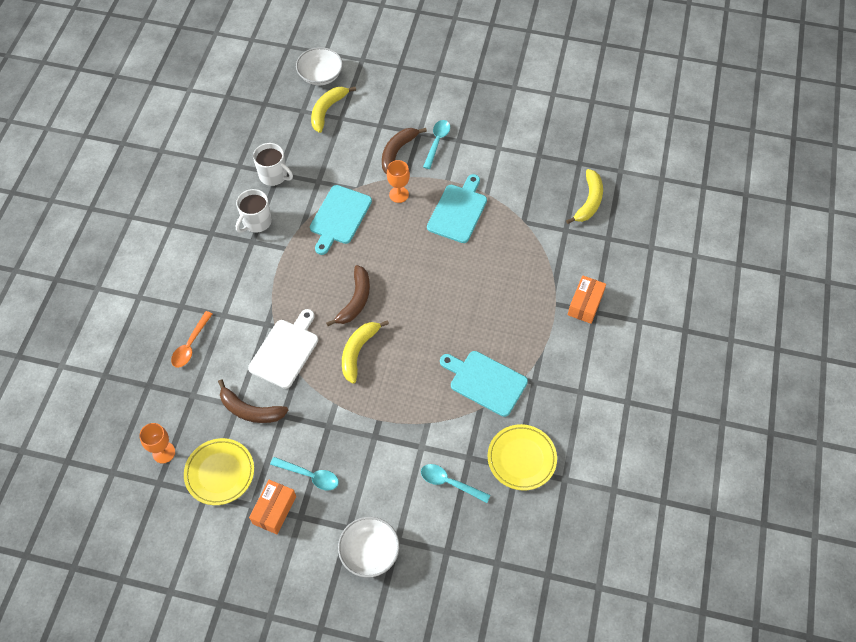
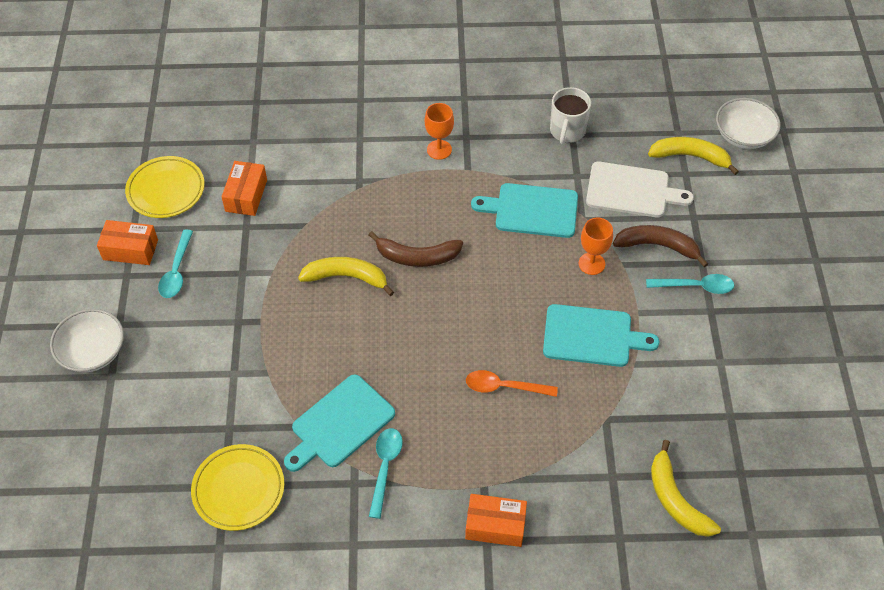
camera: 75 degrees right, 5 degrees down
orange goblet [139,423,175,463] -> orange goblet moved to [425,103,454,160]
orange spoon [171,311,212,368] -> orange spoon moved to [466,370,558,397]
brown banana [218,379,288,423] -> orange box [221,161,267,216]
white mug [236,189,272,233] -> none
white cutting board [248,309,318,389] -> white cutting board moved to [586,162,694,217]
turquoise spoon [421,464,490,503] -> turquoise spoon moved to [369,428,403,519]
turquoise cutting board [440,351,528,417] -> turquoise cutting board turned 150 degrees counterclockwise [284,374,395,472]
yellow banana [566,169,603,224] -> yellow banana turned 60 degrees clockwise [651,440,721,537]

